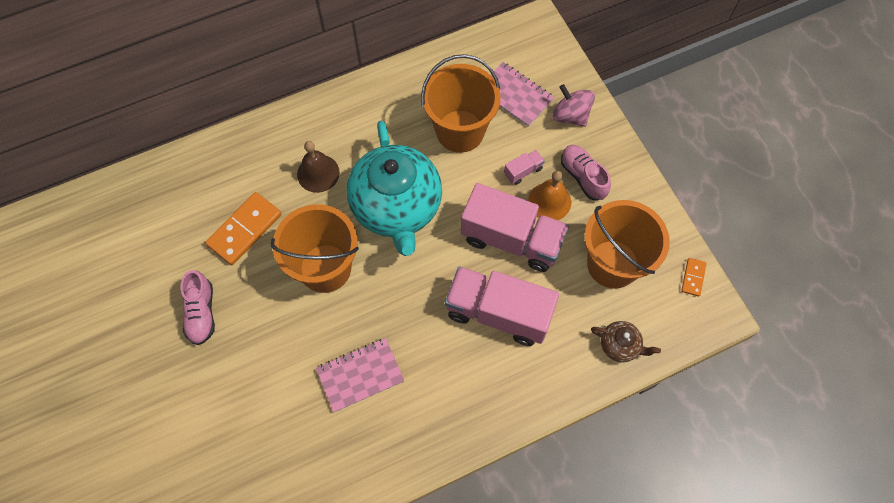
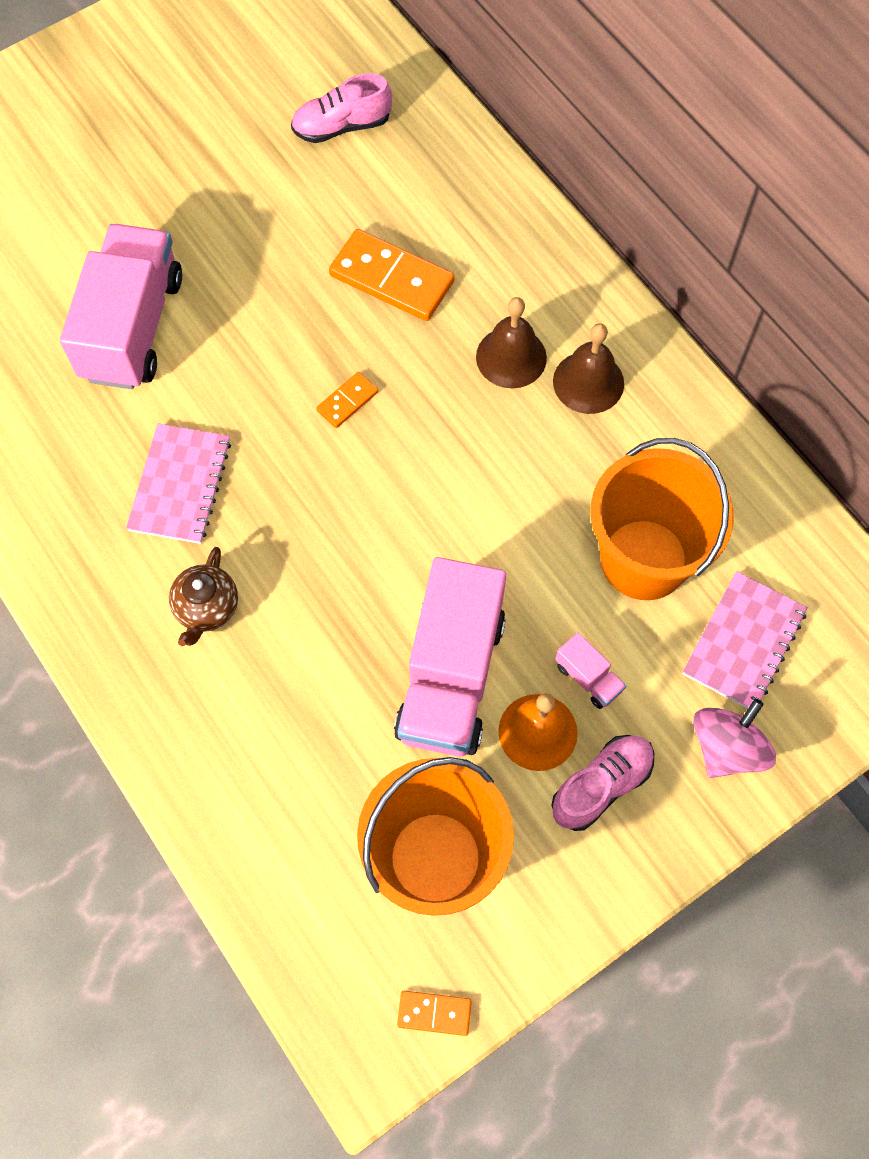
camera: 80 degrees right, 0 degrees up
pink shoe [180,270,215,345] -> pink shoe moved to [291,73,392,143]
orange bucket [270,204,359,293] -> orange domino [316,372,378,428]
pink notebook [316,338,404,412] -> pink notebook turned 45 degrees clockwise [126,423,231,544]
turquoise teapot [346,121,442,256] -> none
pink truck [445,266,559,346] -> pink truck moved to [60,224,182,389]
brown teapot [591,321,661,362] -> brown teapot moved to [169,547,238,646]
none -> brown bell [553,323,624,414]

